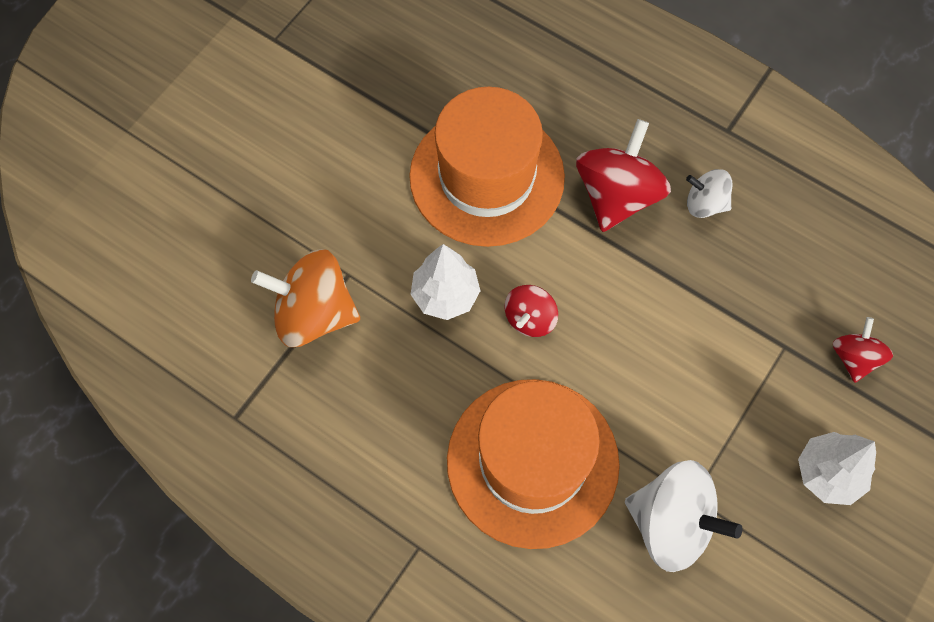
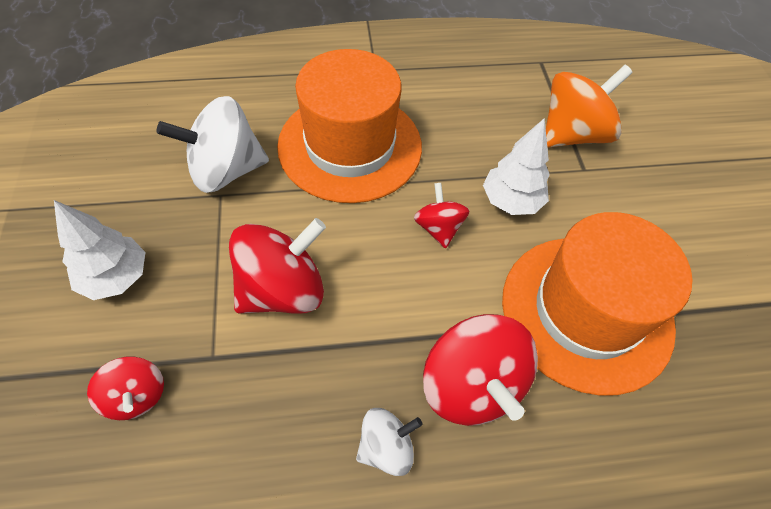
camera: 135 degrees right, 10 degrees down
none -> red spinning top [229,218,326,314]

